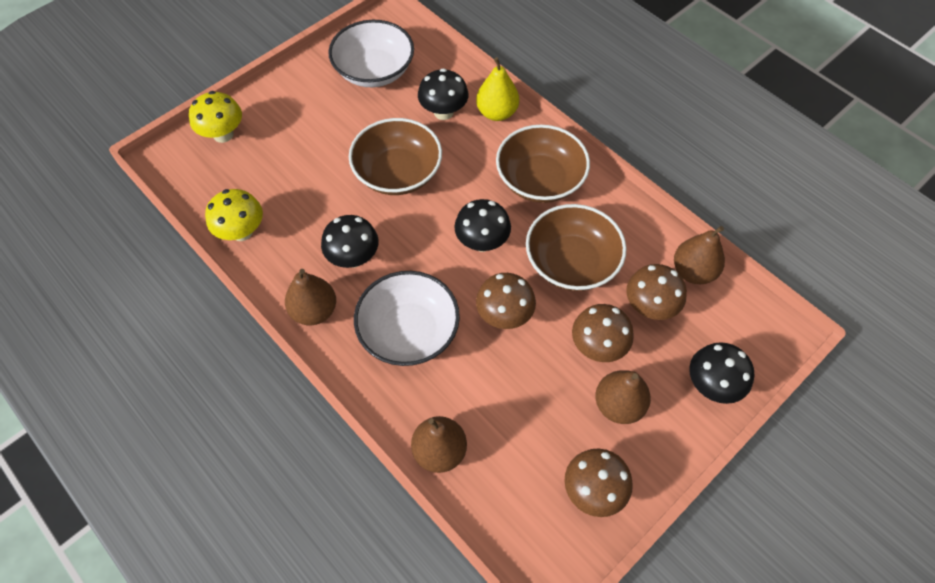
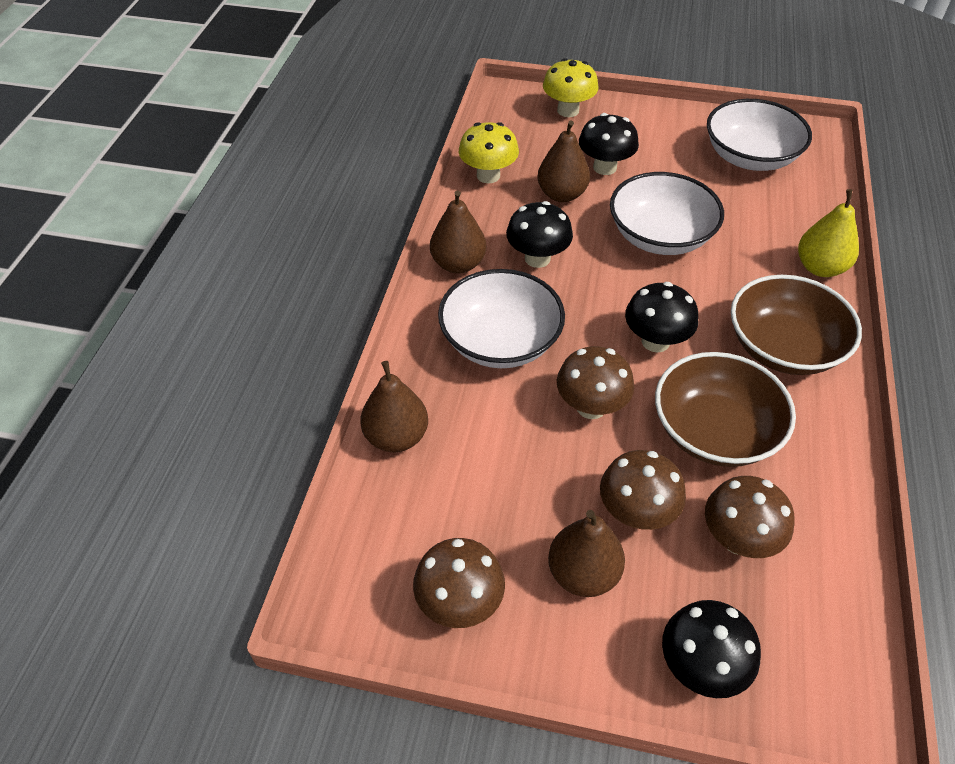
camera: 55 degrees right, 10 degrees down
brown bowl [349,118,442,195] -> white bowl [610,172,724,255]
black mushroom [418,68,468,120] -> black mushroom moved to [579,113,639,175]
brown pear [674,226,725,284] -> brown pear moved to [537,120,590,202]

